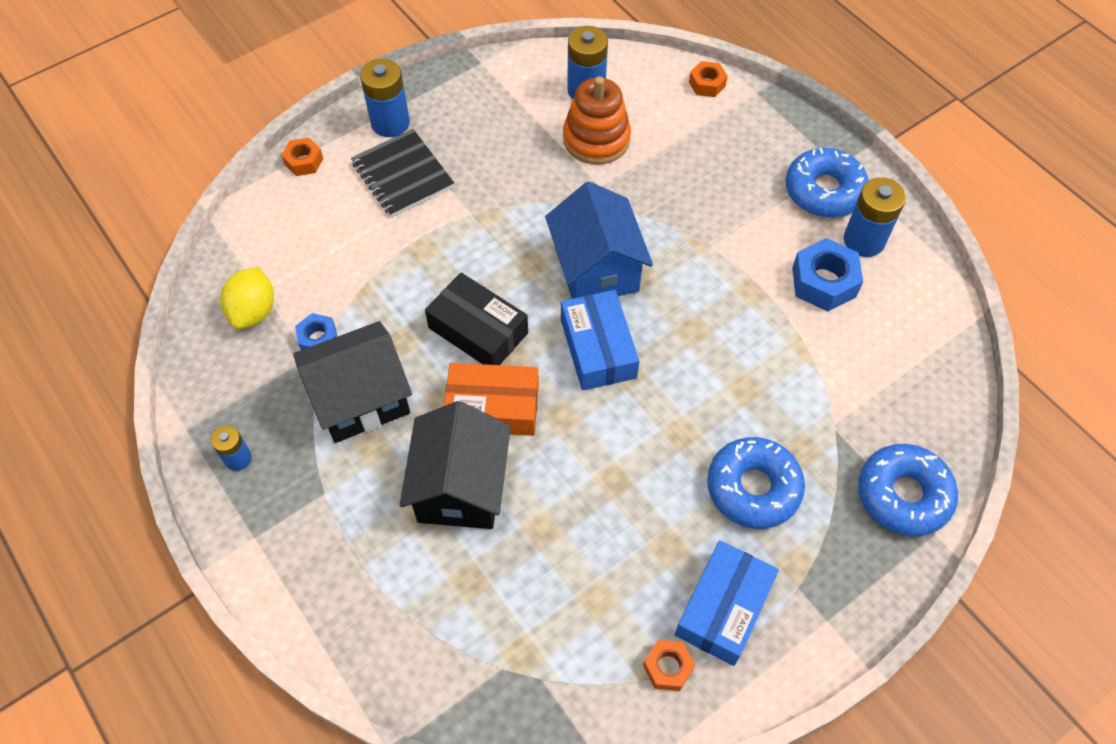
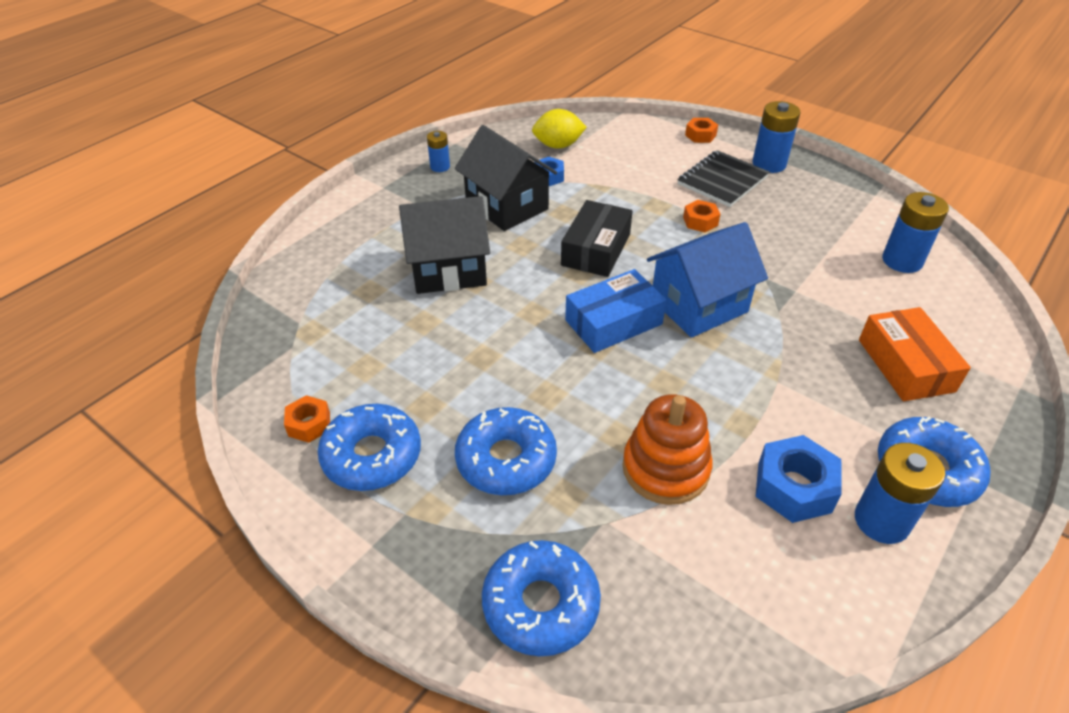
camera: 75 degrees right, 15 degrees down
orange box [444,363,539,436] -> orange box moved to [859,307,971,401]
orange stacking toy [563,76,631,165] -> orange stacking toy moved to [622,394,713,505]
blue box [675,540,779,666] -> blue donut [318,404,421,491]
orange nut [689,61,728,97] -> orange nut moved to [683,200,720,232]

